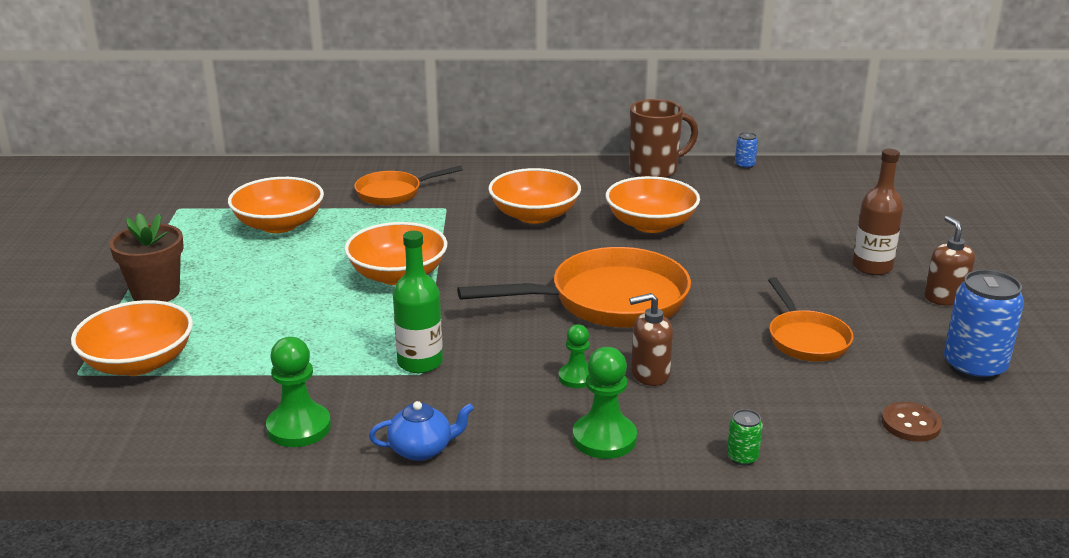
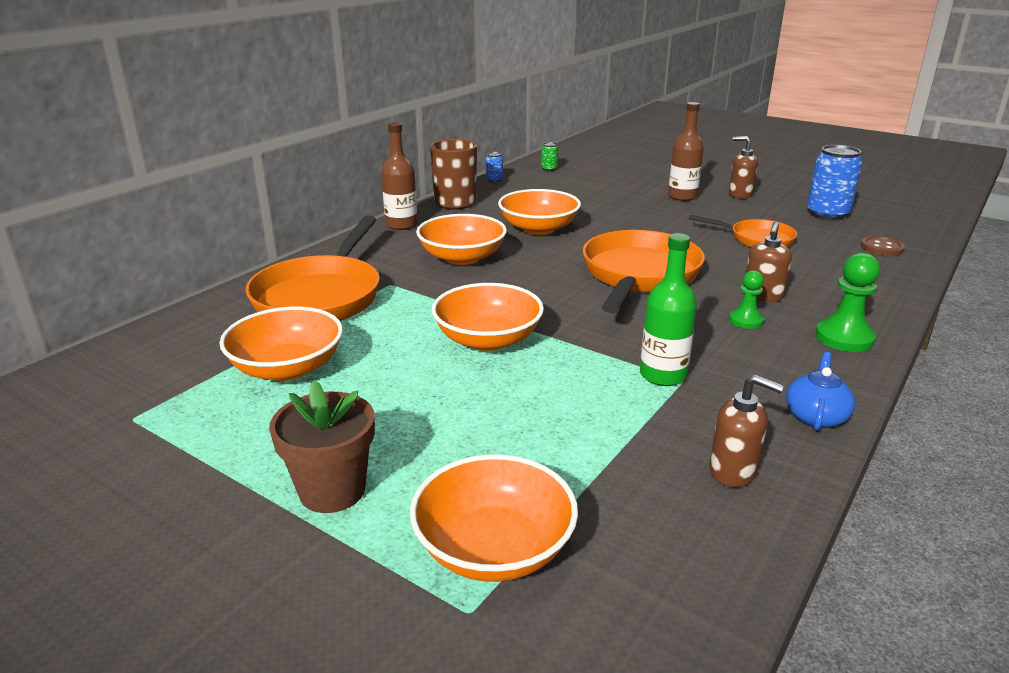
camera: 55 degrees left, 0 degrees up
green pawn [266,337,331,447] -> brown soap dispenser [709,375,784,488]
orange pan [354,166,463,205] -> orange pan [245,215,380,321], size x1.77
green can [727,409,763,466] -> green can moved to [541,142,558,171]
none -> brown bottle [381,122,417,230]

